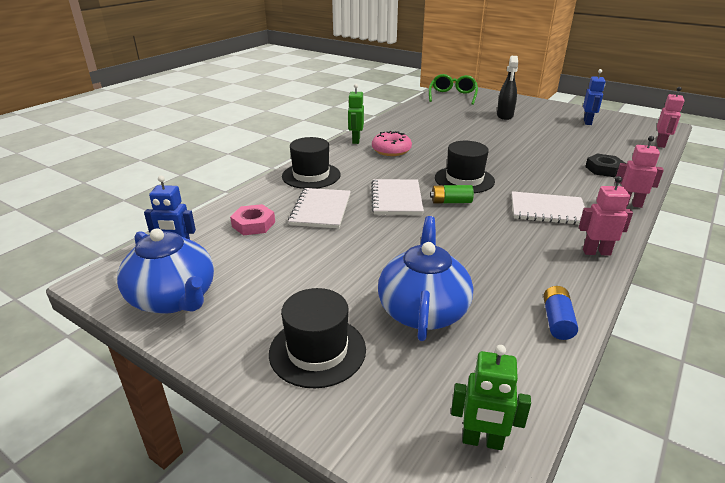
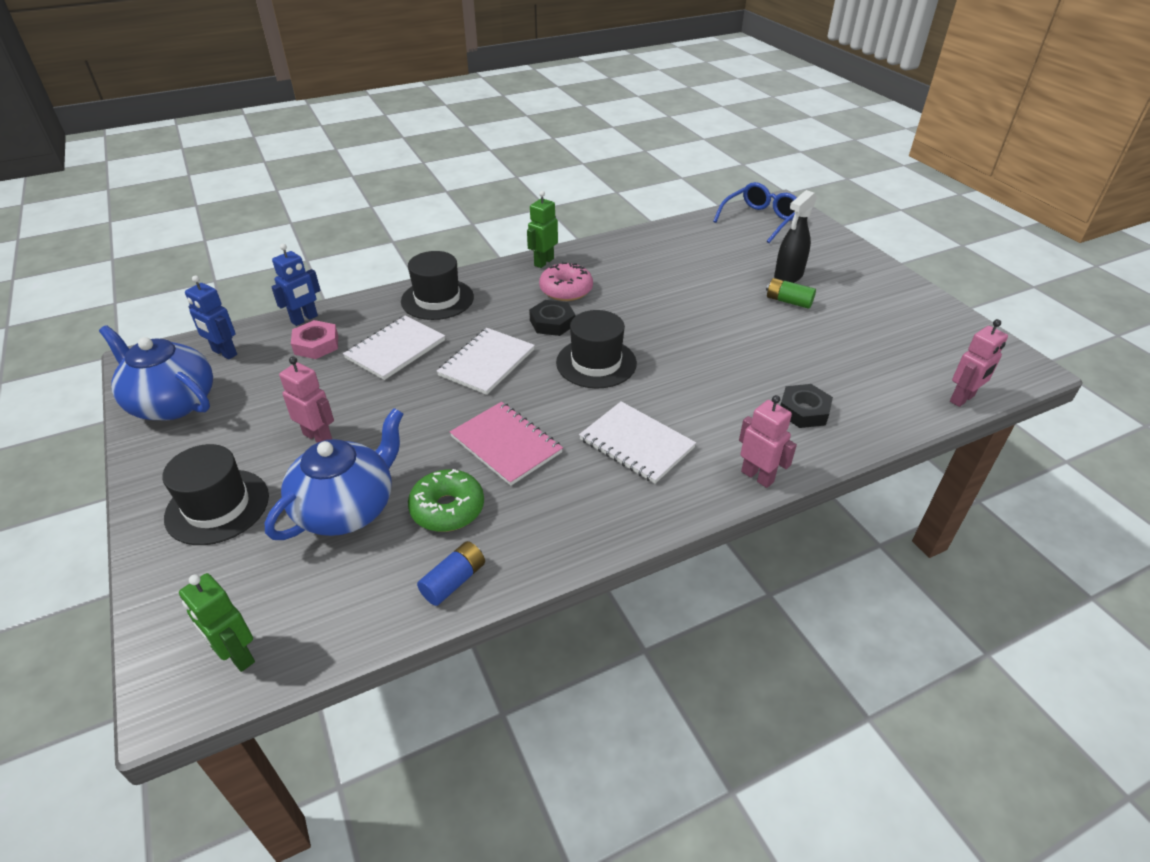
camera: 30 degrees right, 10 degrees up
blue teapot [117,228,214,314] -> blue teapot turned 135 degrees clockwise [99,325,213,420]
green glasses [429,74,478,105] -> blue glasses [713,182,797,243]
green battery [430,185,474,204] -> green battery moved to [766,278,816,309]
pink robot [579,176,633,256] -> pink robot moved to [279,357,334,443]
blue robot [583,69,605,125] -> blue robot moved to [271,244,321,326]
none -> green donut [408,469,484,532]
none -> pink notebook [450,402,563,486]
none -> black nut [529,300,575,336]

